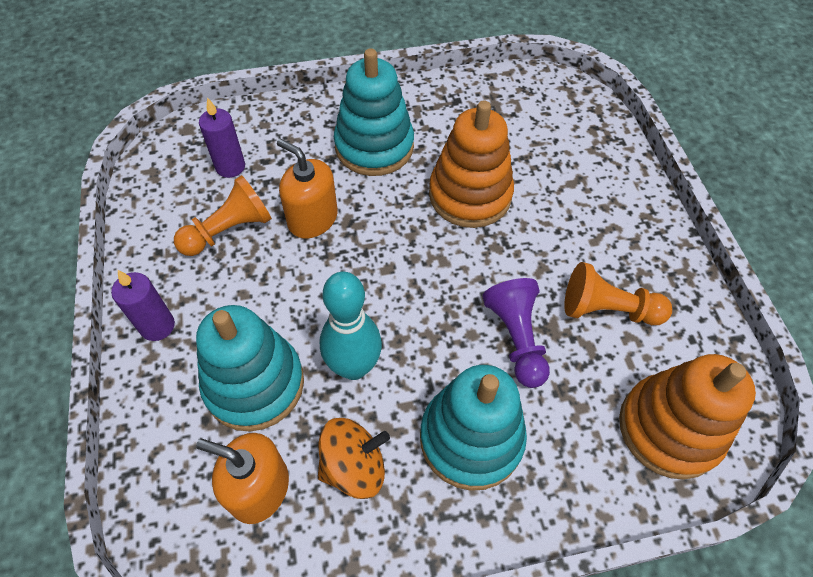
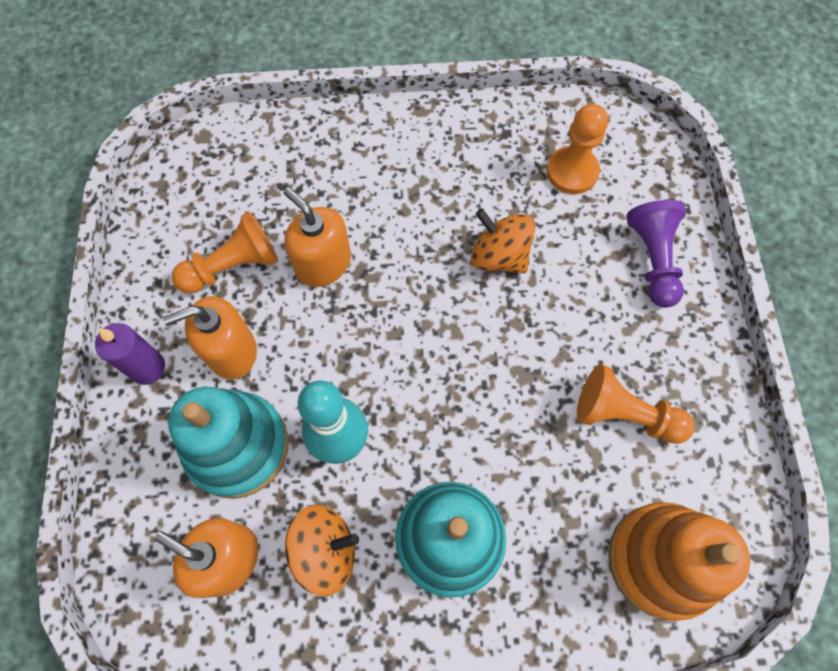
camera: 10 degrees right, 10 degrees up
purple candle [199,97,245,178] -> none
turquoise stacking toy [334,48,414,176] -> none
orange stacking toy [429,100,514,228] -> orange spinning top [471,209,536,273]
purple pawn [482,278,550,388] -> purple pawn moved to [627,200,686,308]
none -> orange soap dispenser [163,296,257,380]
none -> orange pawn [547,104,608,194]

